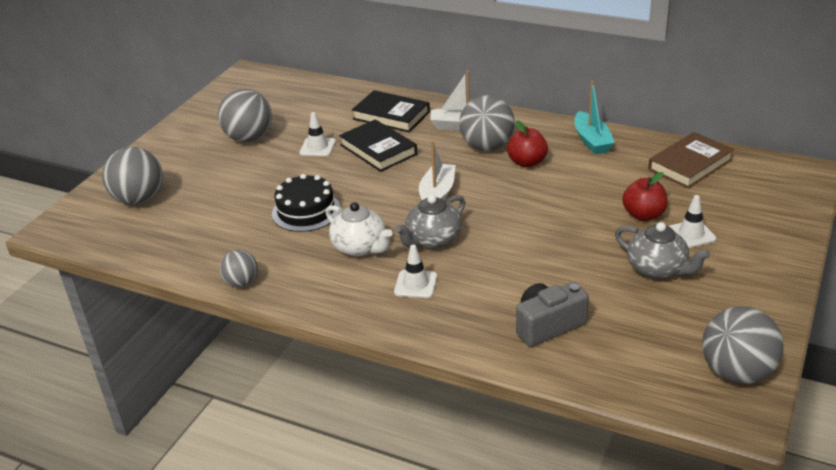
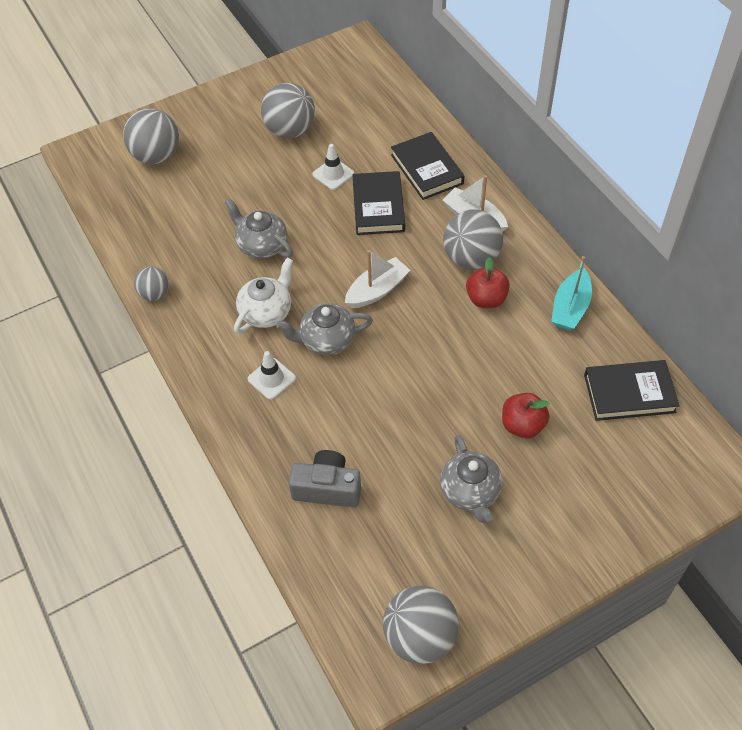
camera: 35 degrees right, 20 degrees up
black cake [272,174,340,232] -> grey teapot [225,198,293,259]
white teapot [326,202,393,257] -> white teapot turned 135 degrees counterclockwise [234,258,293,334]
brown book [648,132,734,188] -> black book [584,360,680,421]
white traffic cone [668,195,716,248] -> none

